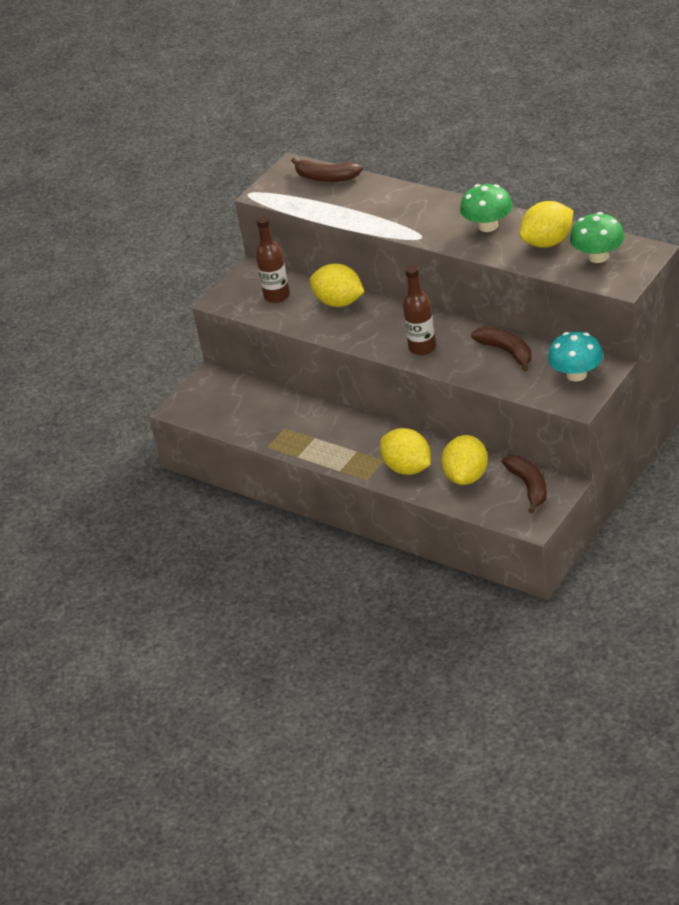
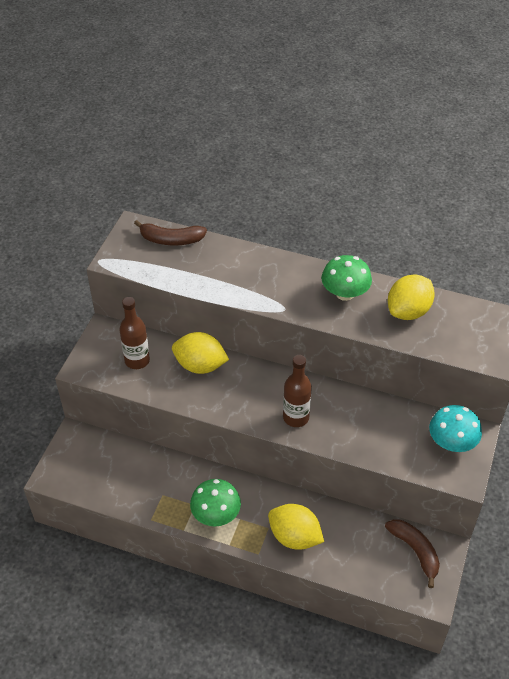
camera: 20 degrees left, 10 degrees up
yellow lemon [441,435,488,485] -> none
brown banana [471,327,531,371] -> none
green mushroom [570,212,625,263] -> green mushroom moved to [190,479,241,526]

